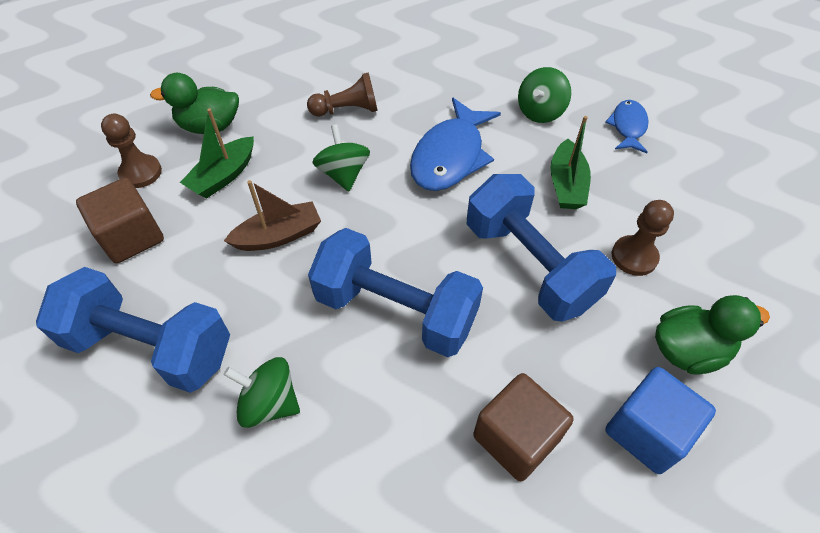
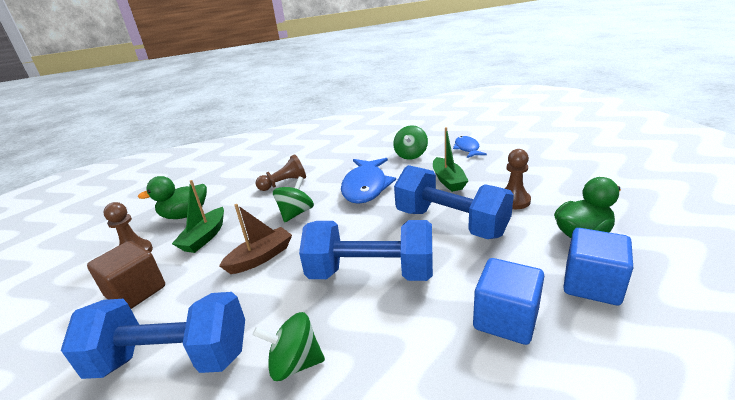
camera: 15 degrees left, 25 degrees down
green spinning top [312,124,370,191] -> green spinning top turned 60 degrees clockwise [273,176,314,222]
brown cube [473,373,574,481] -> blue cube [473,258,544,345]

